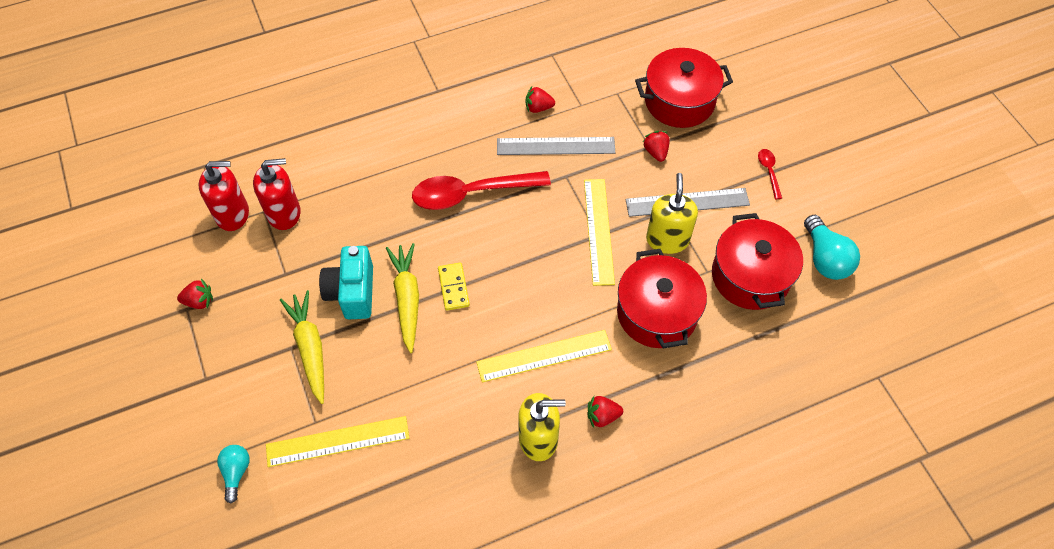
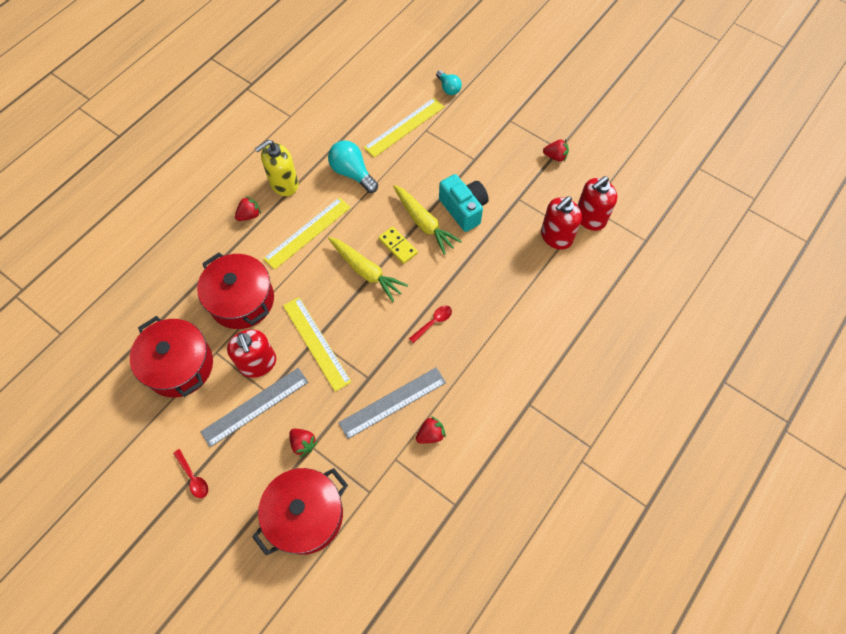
camera: 150 degrees right, 5 degrees up
red strawberry [177,279,213,309] -> red strawberry turned 135 degrees counterclockwise [543,139,569,161]
yellow carrot [280,290,324,404] -> yellow carrot moved to [328,237,408,302]
red spoon [412,171,551,210] -> red spoon [409,306,452,343], size x0.43
yellow soap dispenser [646,173,698,254] -> red soap dispenser [227,329,276,378]
turquoise light bulb [804,215,860,280] -> turquoise light bulb moved to [328,140,378,193]

